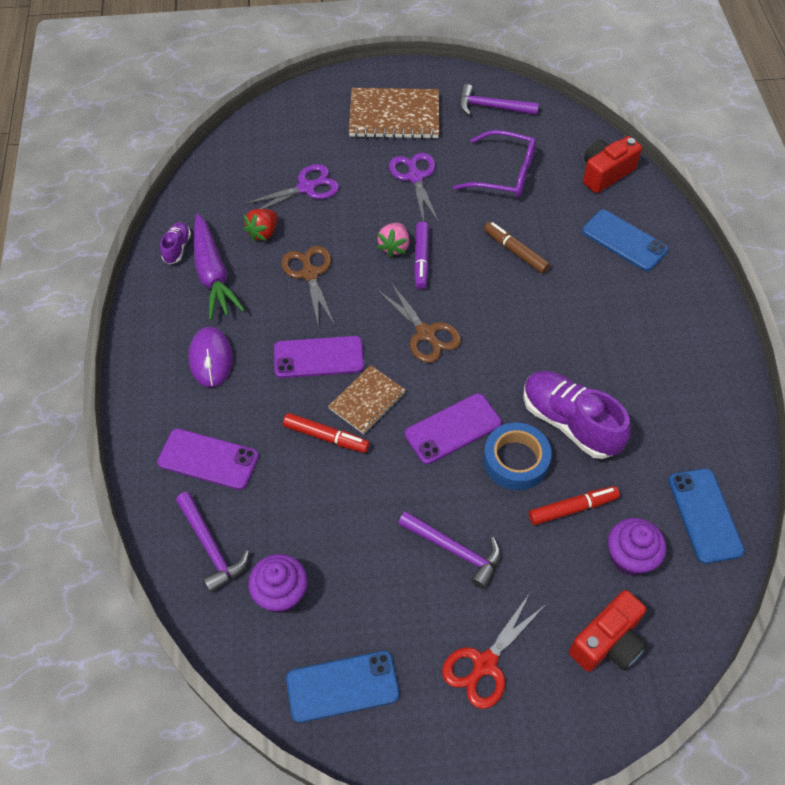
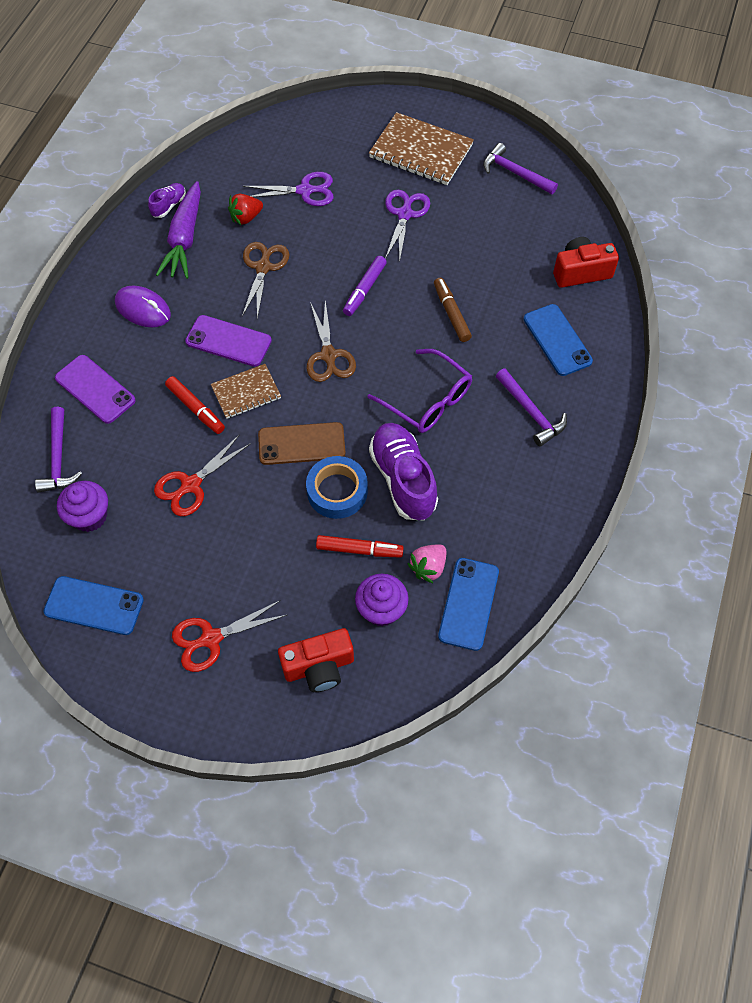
camera: 25 degrees right, 5 degrees up
purple mouse [189,327,233,387] -> purple mouse turned 75 degrees counterclockwise [115,286,171,327]
pink strawberry [377,223,410,258] -> pink strawberry moved to [407,544,446,583]
purple hammer [398,511,501,589] -> purple hammer moved to [496,368,567,447]
purple phone [405,393,502,464] -> brown phone [258,422,345,465]
purple glasses [453,130,536,198] -> purple glasses moved to [367,349,472,433]
none -> red scissors [154,434,251,516]

